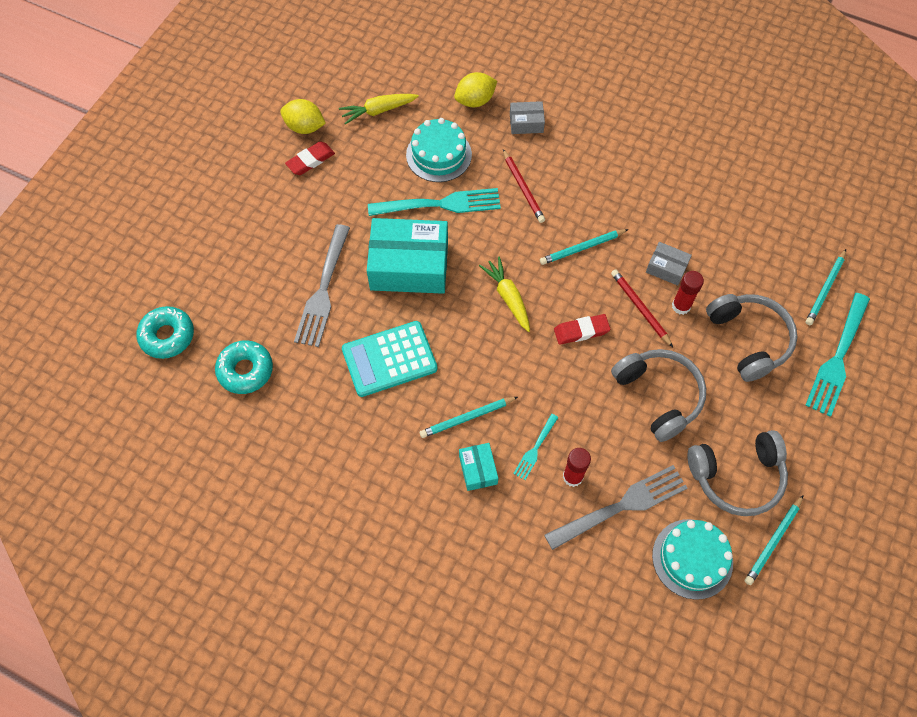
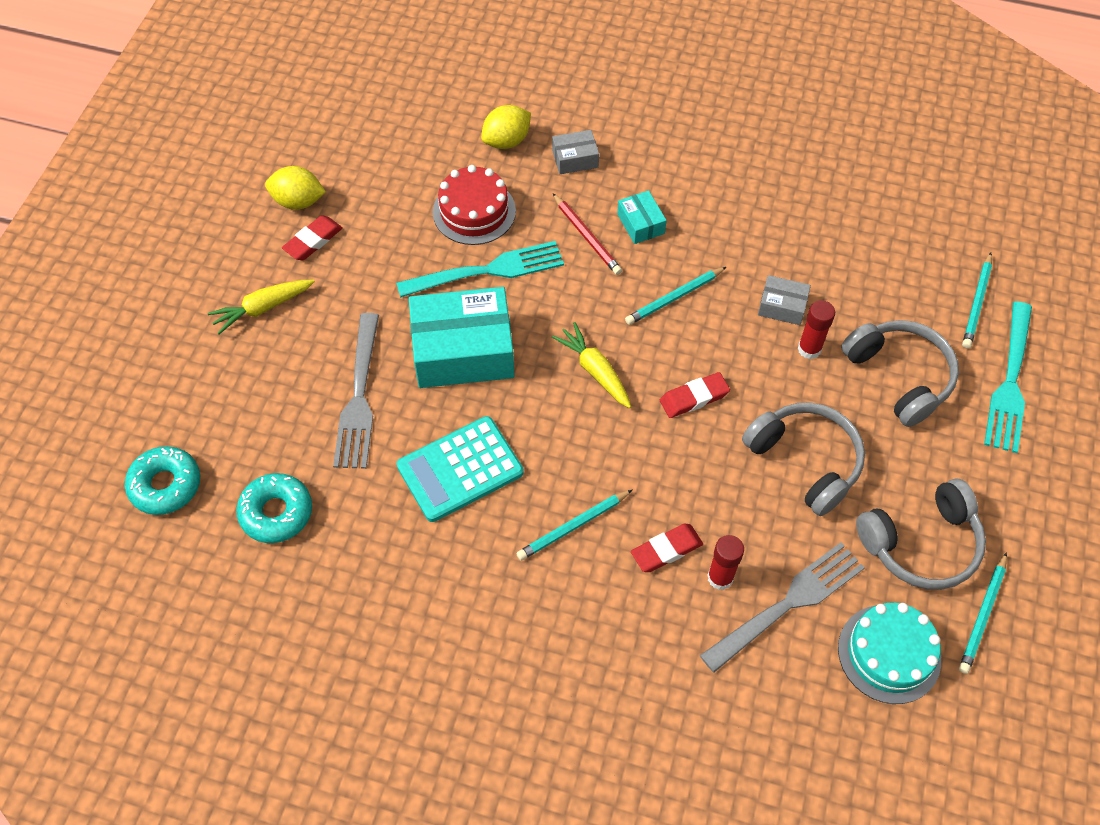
camera: 10 degrees left, 5 degrees down
yellow carrot [339,94,419,125] -> yellow carrot moved to [207,280,315,334]
turquoise cake [406,118,472,182] -> red cake [433,165,516,245]
turquoise box [459,443,498,491] -> turquoise box moved to [617,190,667,244]
turquoise fork [513,414,559,480] -> red eraser [631,524,703,572]
red pencil [611,269,673,347] -> none

